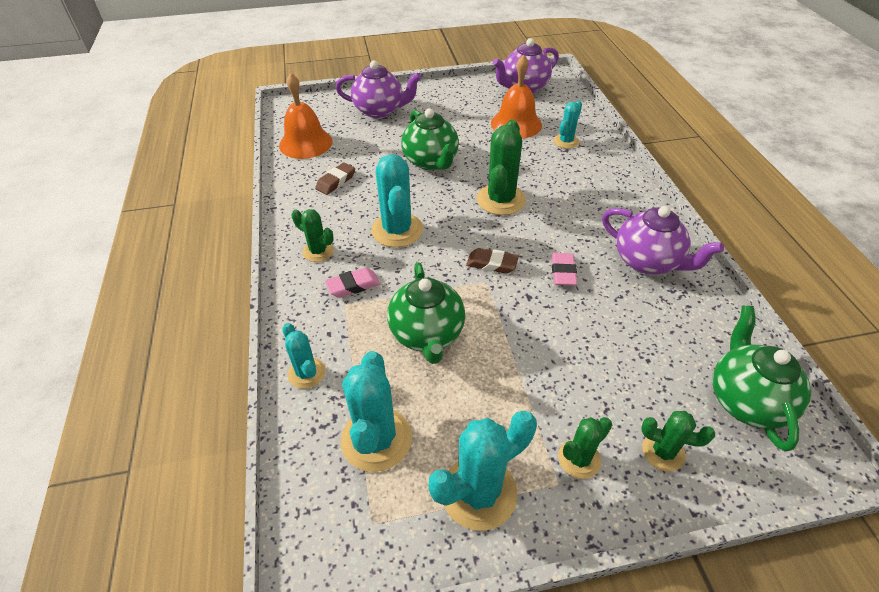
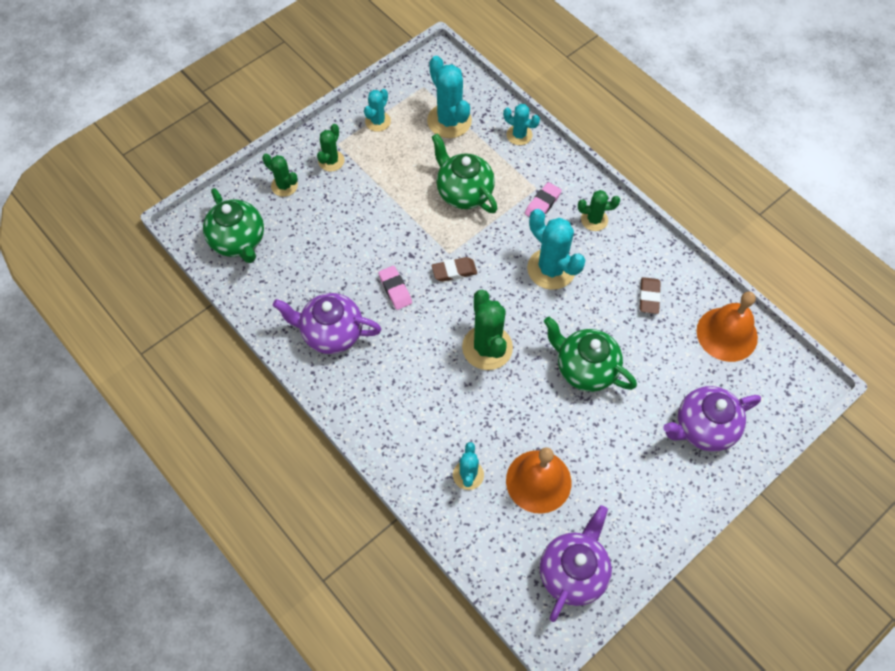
camera: 150 degrees right, 15 degrees up
turquoise cactus [429,411,537,531] -> turquoise cactus [364,89,391,132], size x0.58
green cactus [641,411,715,472] -> green cactus turned 45 degrees clockwise [262,154,298,197]

